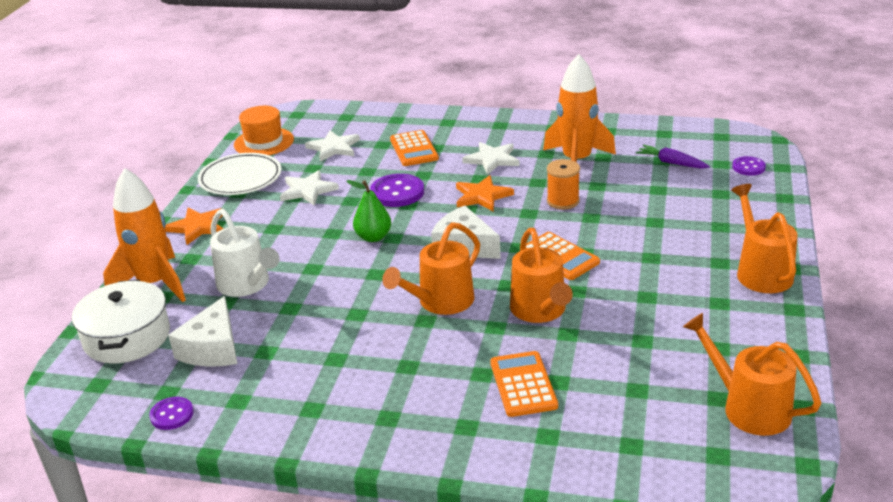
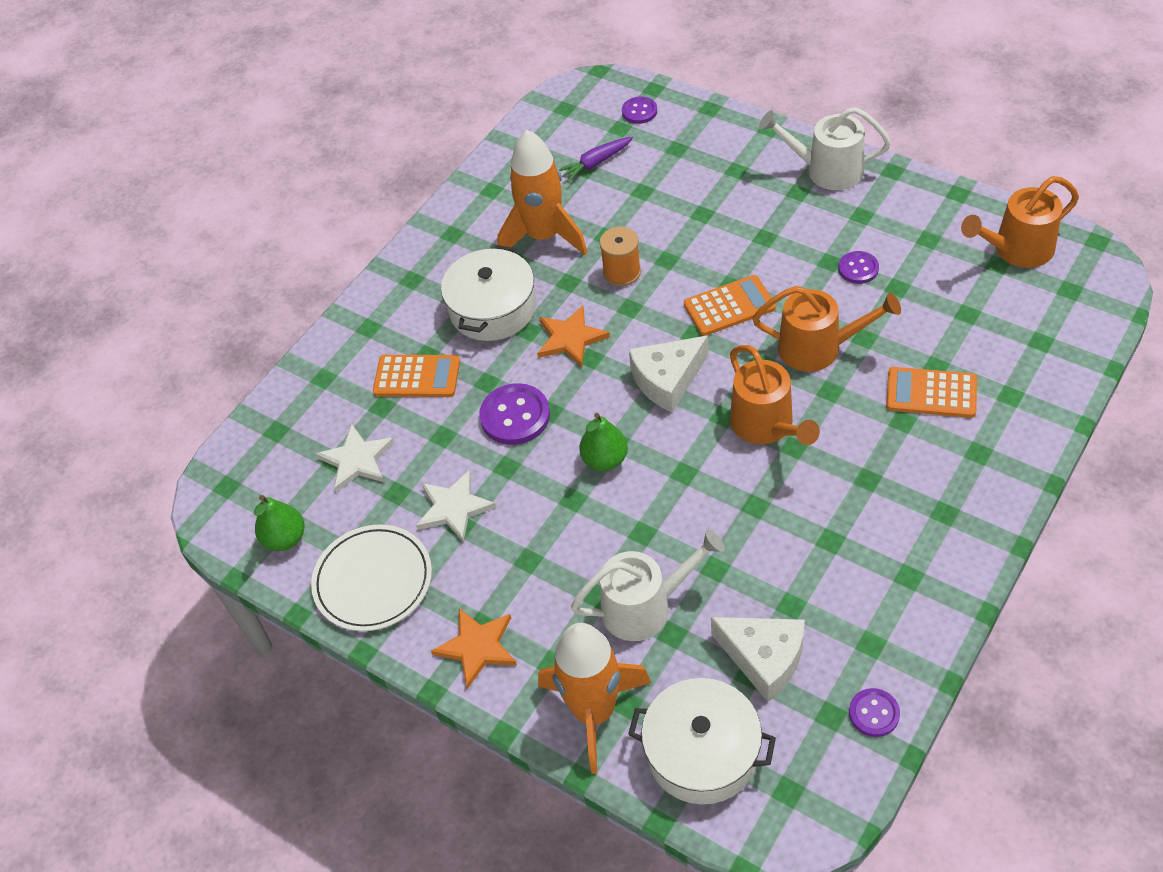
camera: 65 degrees left, 20 degrees up
orange hat [234,106,294,155] -> green pear [254,495,305,551]
white star [462,142,519,175] -> white pot [441,245,536,341]
orange watering can [731,184,798,293] -> white watering can [759,107,891,190]
none -> purple button [838,251,879,284]

